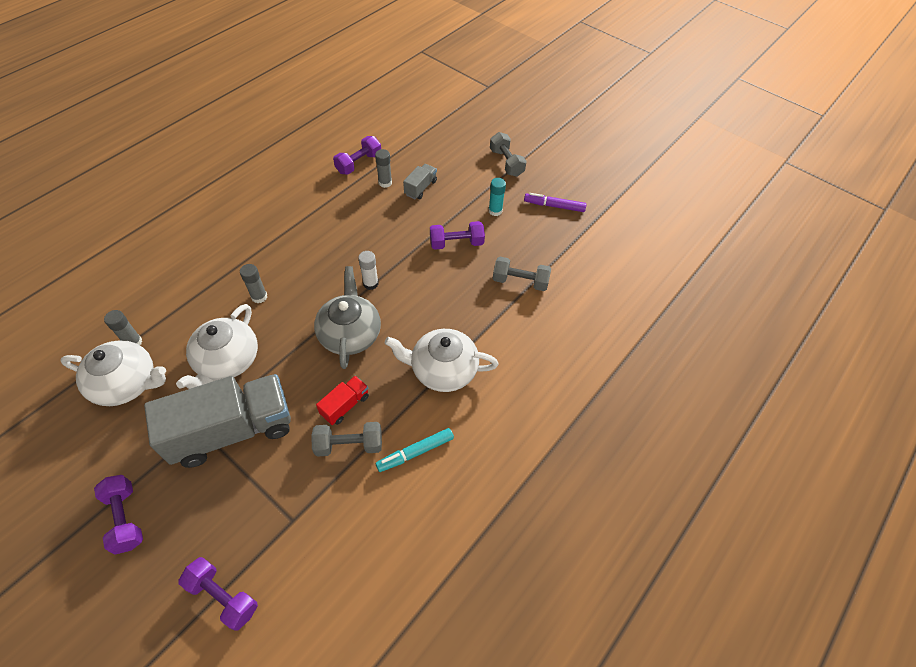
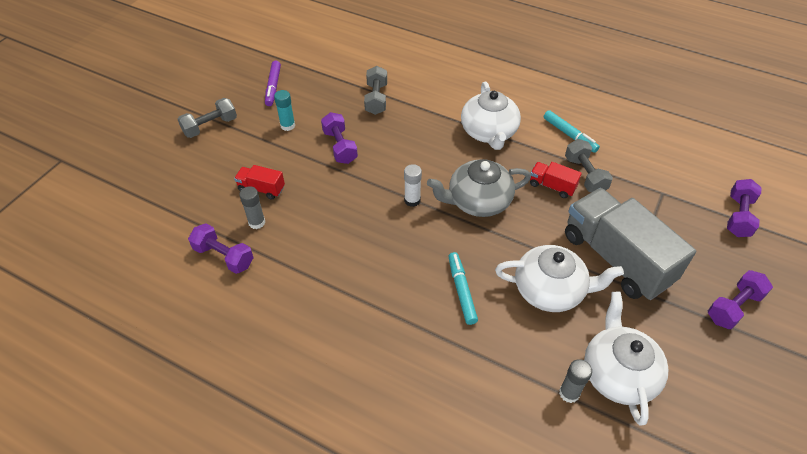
camera: 100 degrees left, 5 degrees down
grey glue stick [240,264,267,303] -> turquoise marker [448,252,478,325]
grey truck [403,164,437,199] -> red truck [234,165,285,199]

